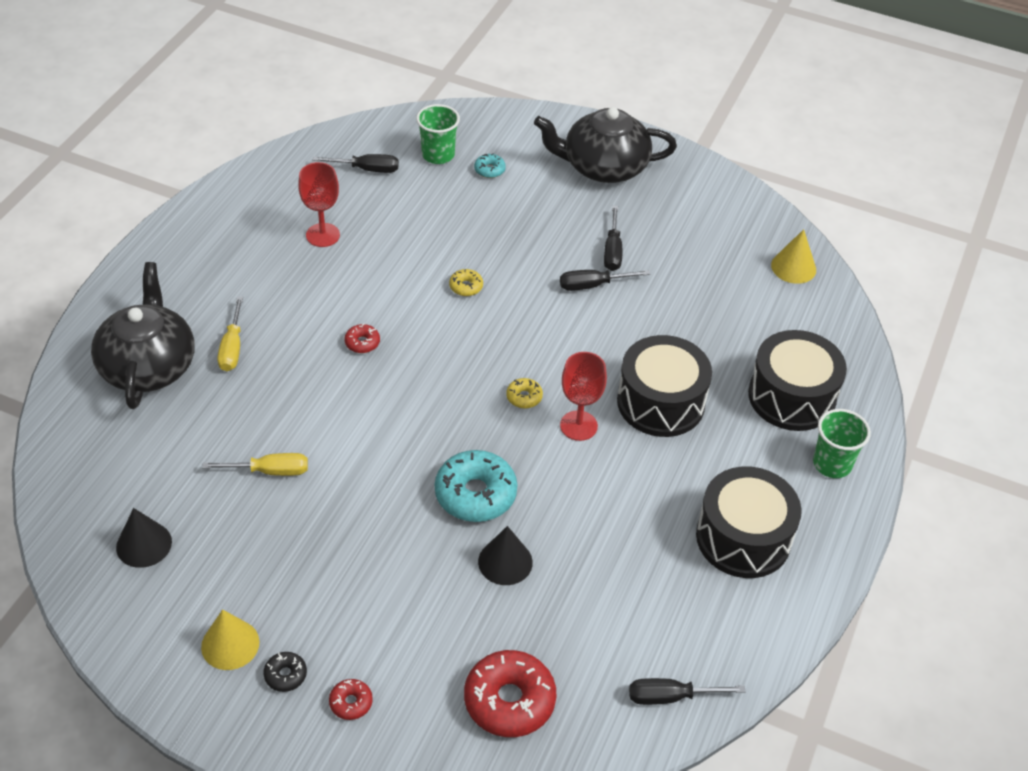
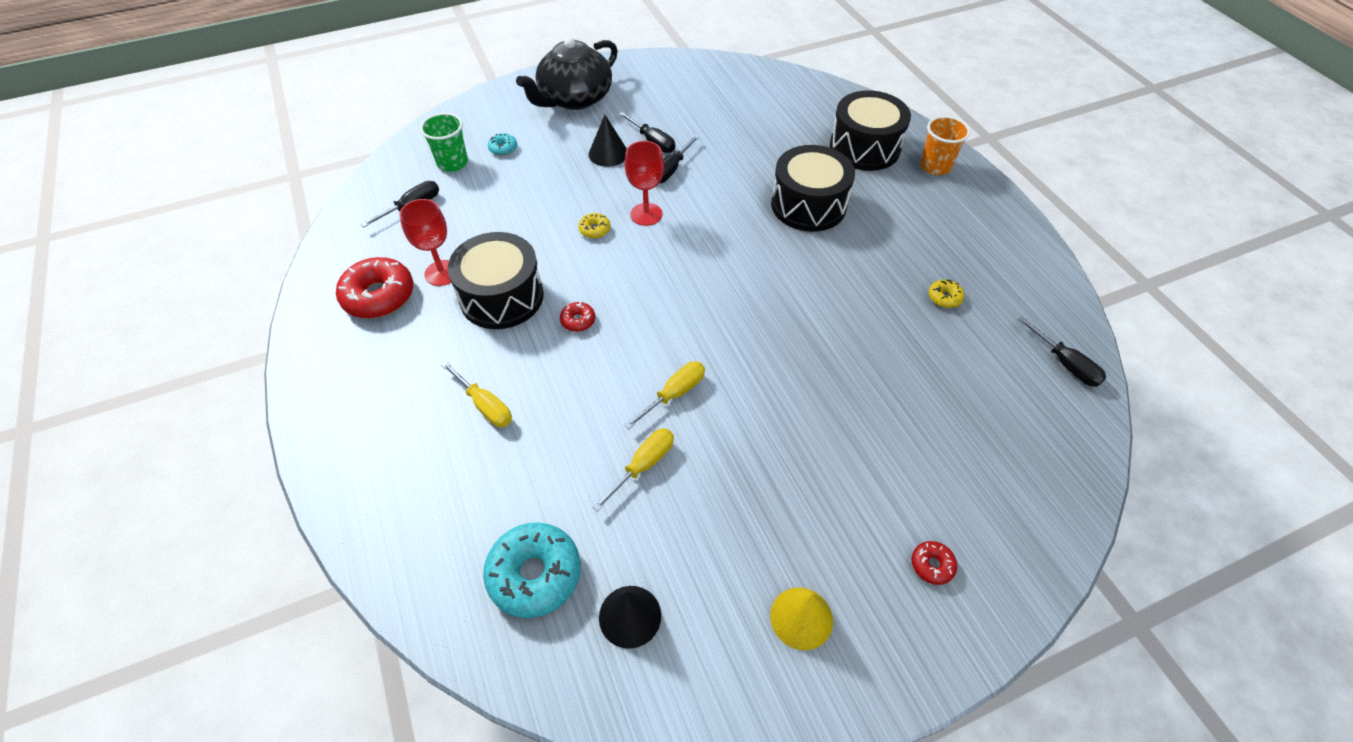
camera: 45 degrees left, 5 degrees up
black teapot [91,262,195,409] -> none
black donut [264,652,307,692] -> none
turquoise donut [435,450,518,522] -> turquoise donut moved to [483,522,581,618]
red donut [464,650,556,737] -> red donut moved to [336,257,413,318]
black cone [478,526,533,585] -> black cone moved to [589,115,627,167]
yellow donut [506,378,543,409] -> yellow donut moved to [929,279,964,308]
red goblet [560,352,607,441] -> red goblet moved to [625,141,664,226]
black screwdriver [629,678,746,705] -> black screwdriver turned 75 degrees counterclockwise [1018,317,1106,387]
black drum [696,467,802,578] -> black drum moved to [448,232,544,329]
yellow cone [771,229,816,284] -> none
green cup [813,409,871,478] -> orange cup [920,116,971,175]
none -> yellow screwdriver [624,361,705,429]

